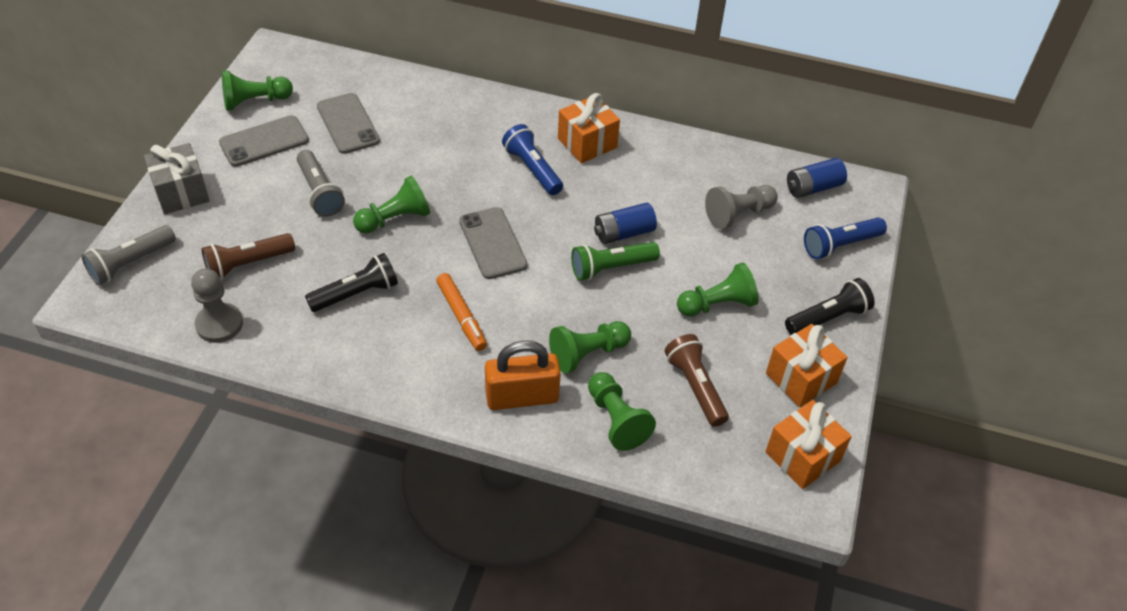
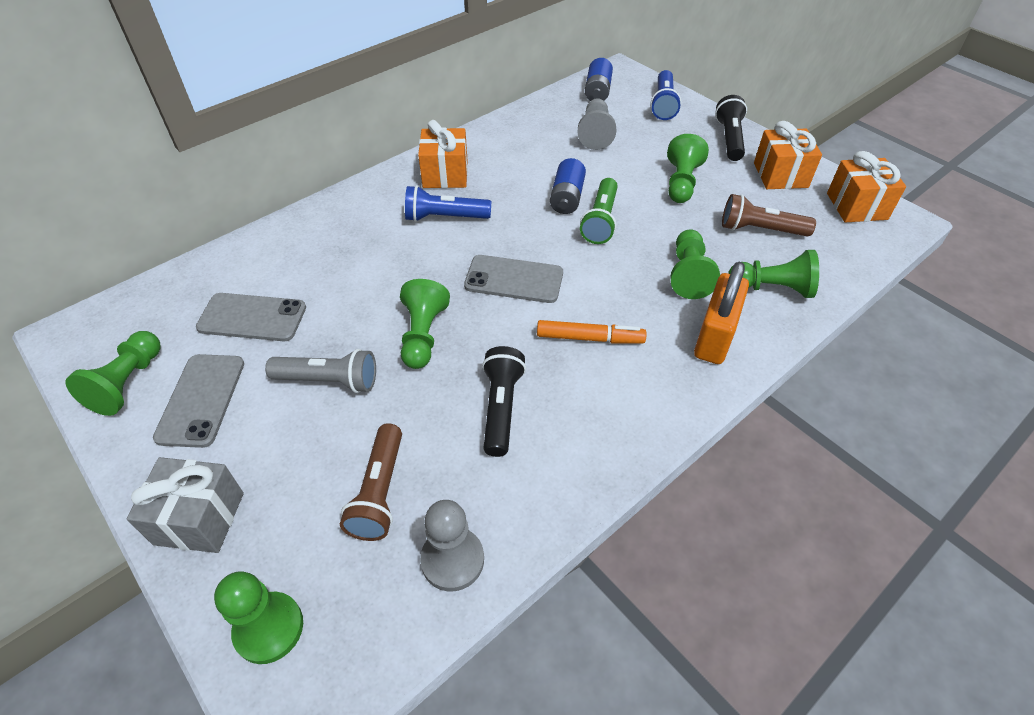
camera: 55 degrees left, 0 degrees up
grey flashlight [82,225,176,285] -> green pawn [214,571,303,664]

